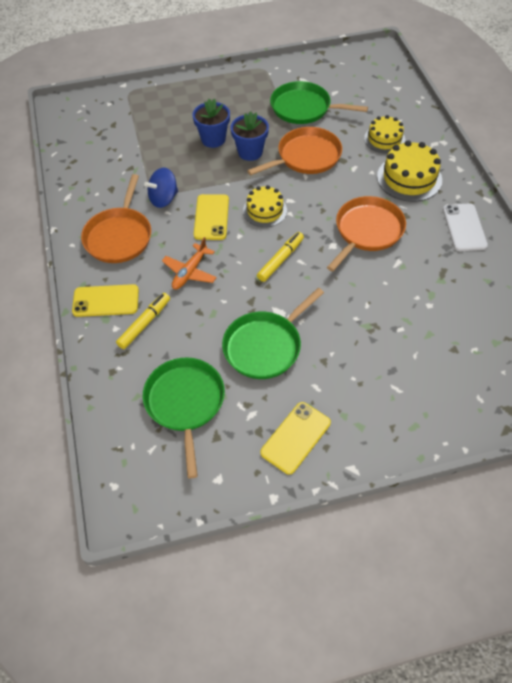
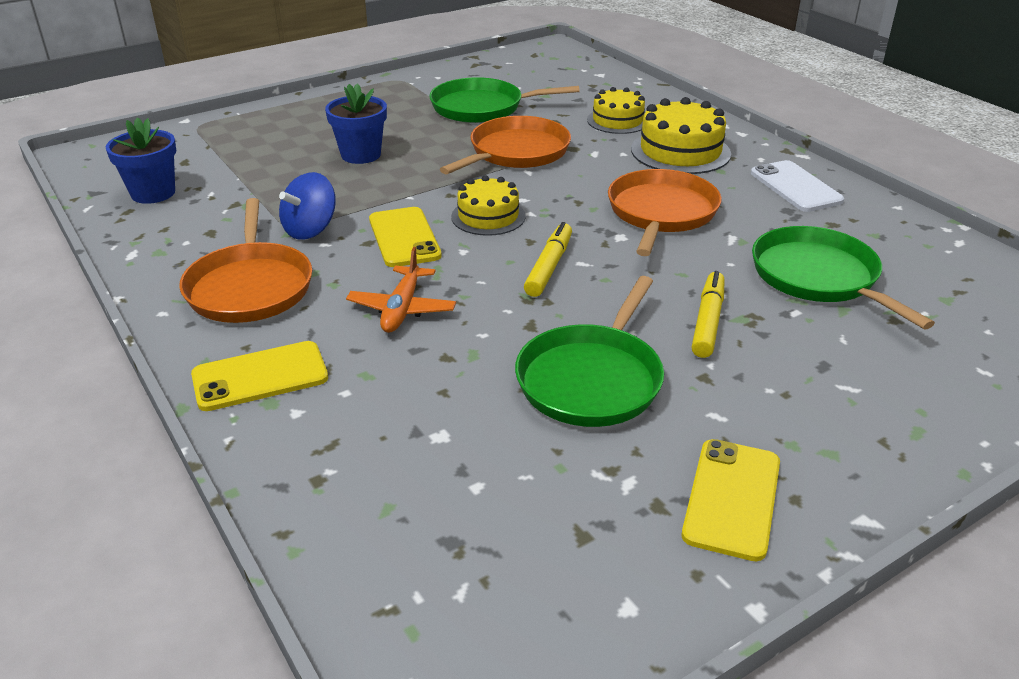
camera: 20 degrees left, 20 degrees down
yellow marker [116,293,170,349] -> yellow marker moved to [692,271,725,358]
green pan [143,357,225,478] -> green pan moved to [752,226,935,330]
blue flower pot [230,111,269,161] -> blue flower pot moved to [106,117,176,204]

